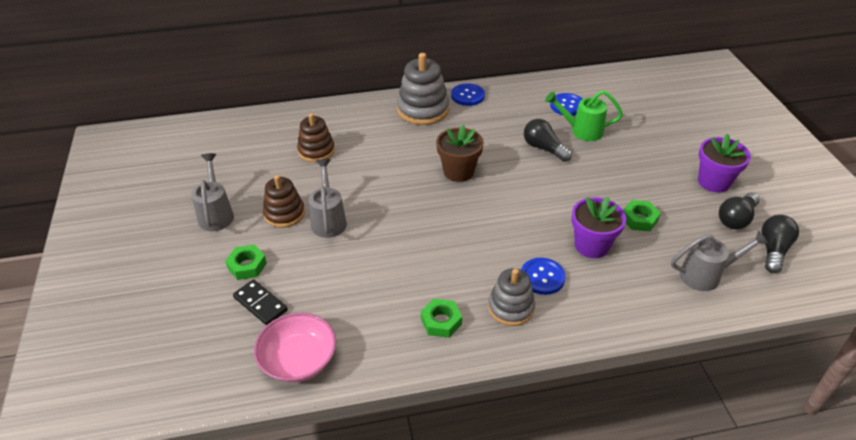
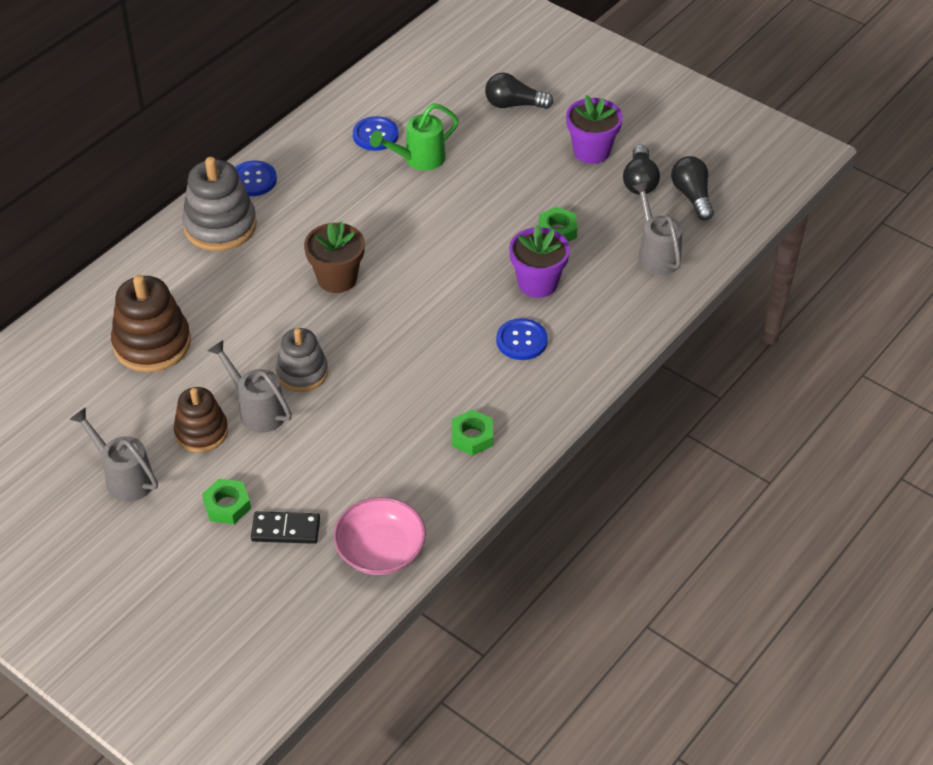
camera: 40 degrees left, 5 degrees up
brown stacking toy [297,113,335,162] -> brown stacking toy [111,275,191,372], size x1.52
grey stacking toy [488,268,535,326] -> grey stacking toy moved to [276,328,328,392]
black light bulb [524,119,572,162] -> black light bulb moved to [485,73,554,109]
grey watering can [671,231,769,291] -> grey watering can turned 60 degrees counterclockwise [632,182,683,275]

